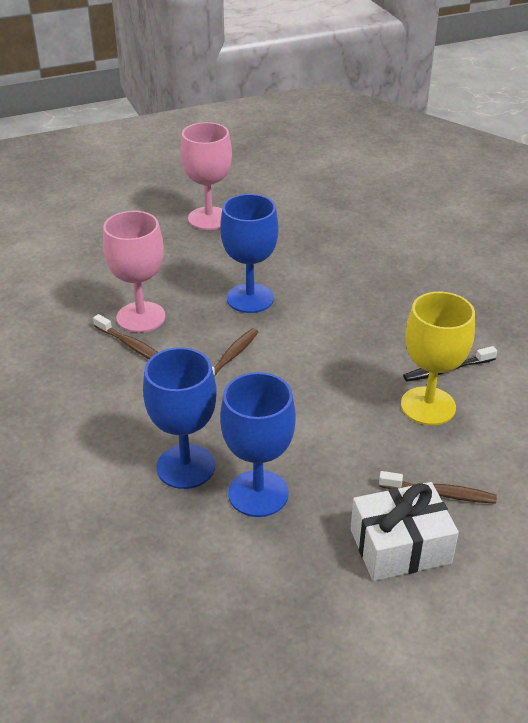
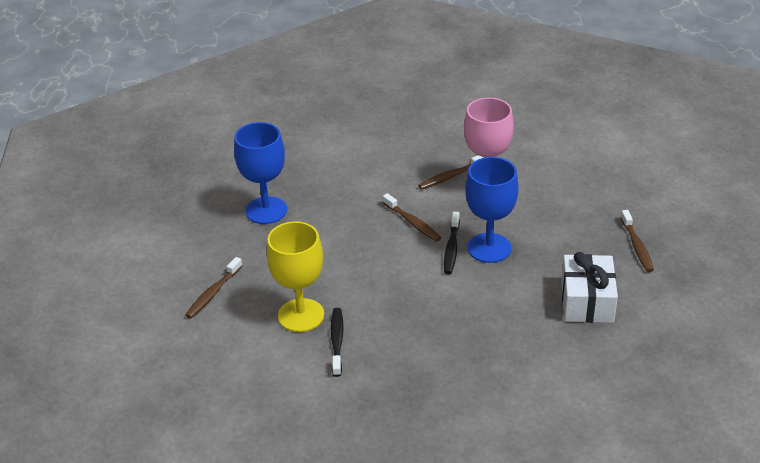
camera: 110 degrees right, 0 degrees up
blue goblet [143,347,217,489] -> none
pink goblet [180,122,232,230] -> brown toothbrush [620,210,654,272]
white gift [350,482,459,581] -> white gift moved to [561,252,618,323]
none -> black toothbrush [444,212,460,274]

